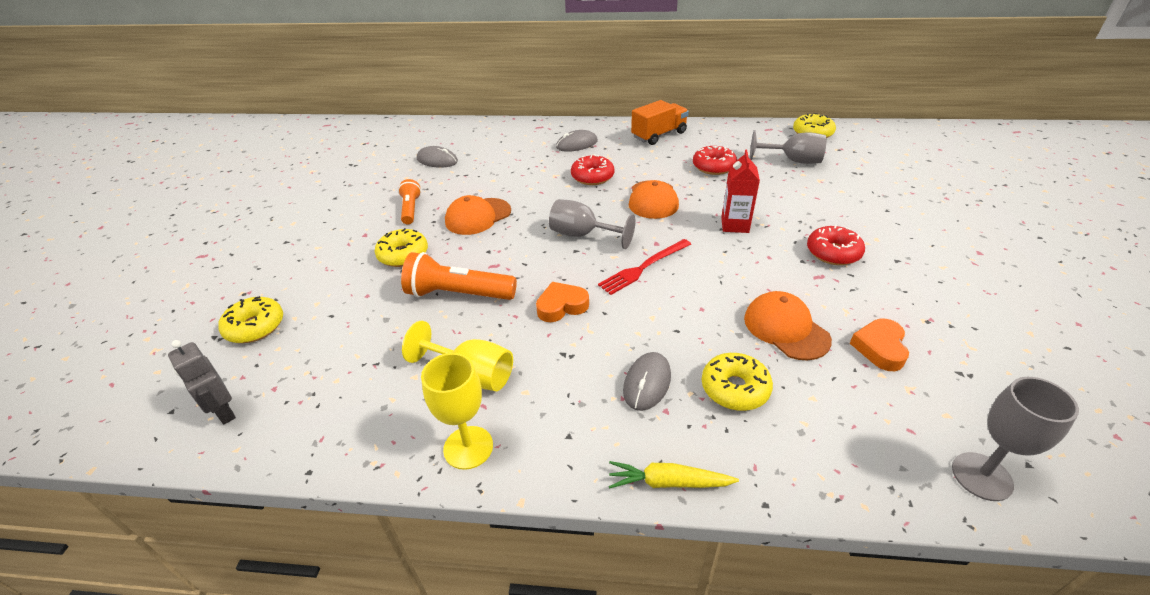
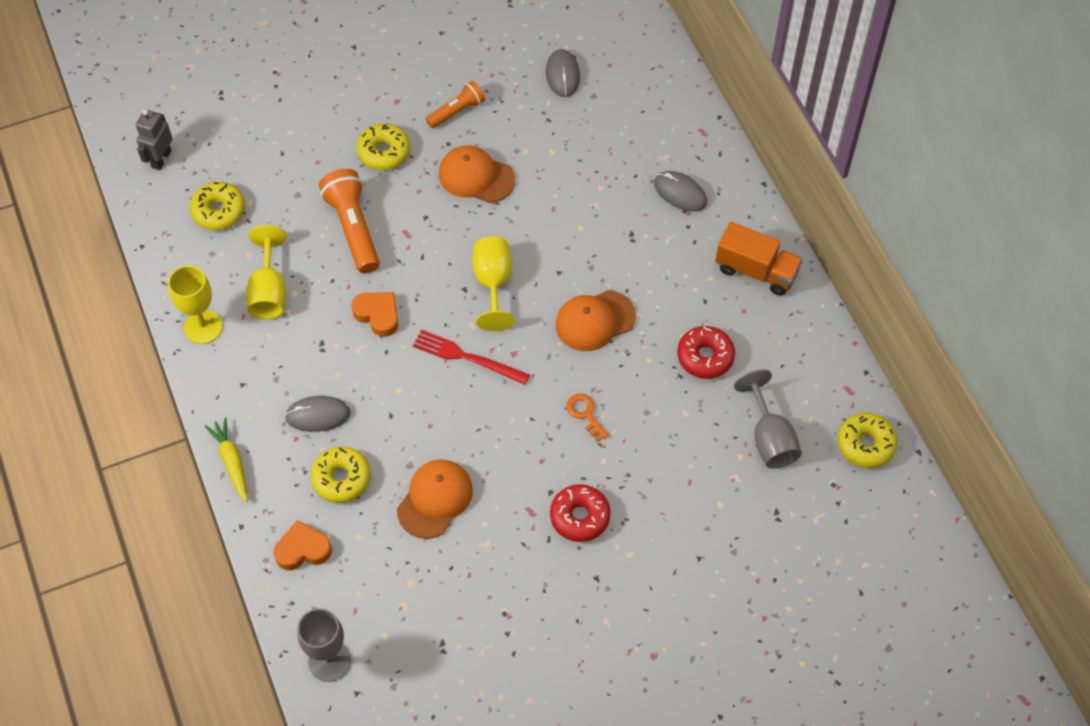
camera: 60 degrees right, 20 degrees up
yellow donut [218,297,283,343] -> yellow donut moved to [190,182,245,230]
grey goblet [549,199,635,249] -> yellow goblet [473,237,515,331]
red donut [571,154,615,185] -> none
red carton [721,150,760,233] -> orange key [567,394,609,442]
orange heart [850,319,909,371] -> orange heart moved to [274,520,332,570]

